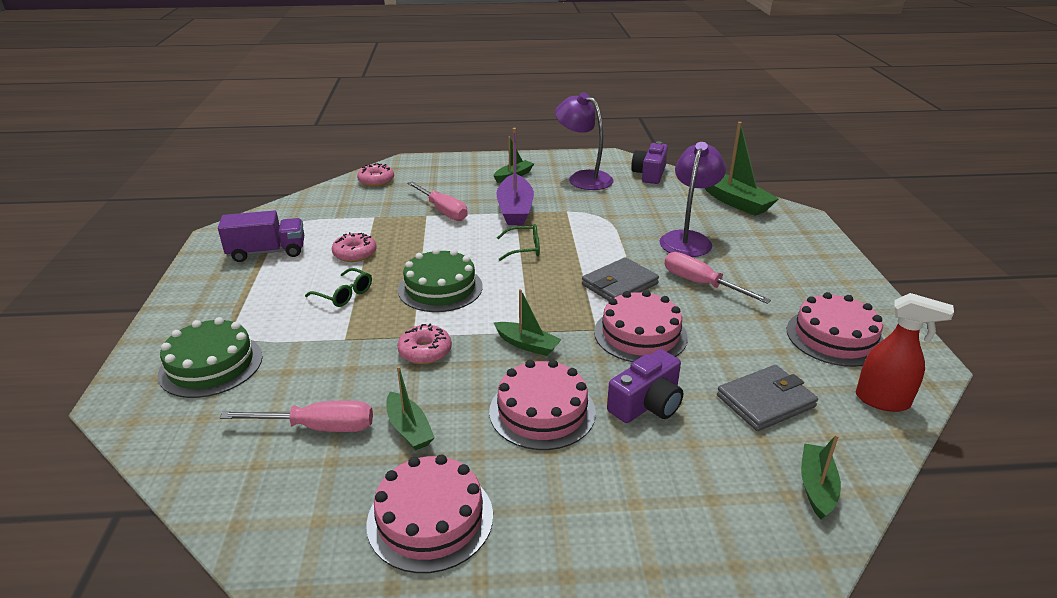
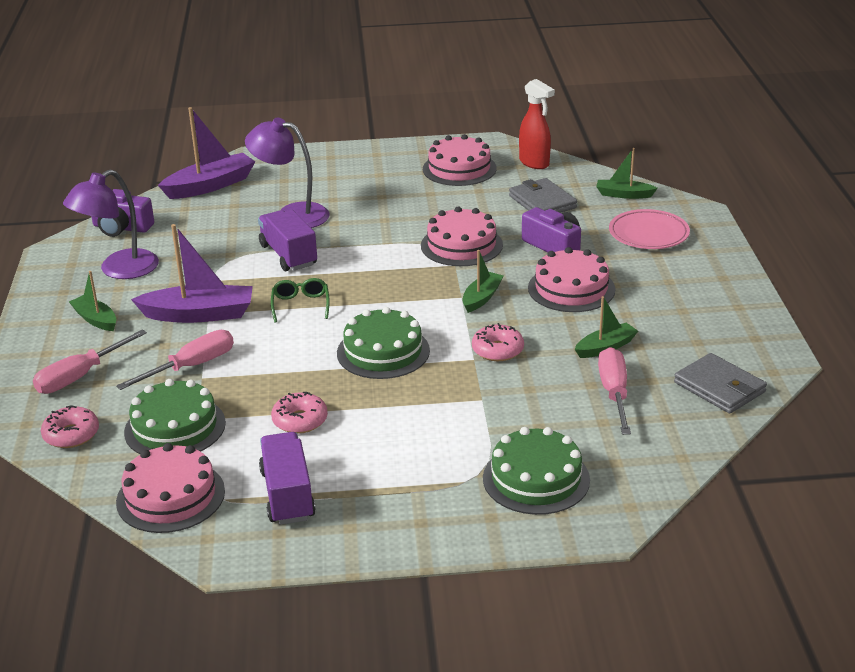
camera: 90 degrees left, 0 degrees up
green glasses [305,268,372,307] -> none
pink cake [366,454,493,573] -> pink cake moved to [116,443,225,533]
grey wallet [582,257,659,301] -> grey wallet moved to [674,353,767,413]
pink screwdriver [664,252,771,304] -> pink screwdriver moved to [33,330,147,394]
green boat [705,122,779,216] -> purple boat [158,107,255,199]
red spray bottle [856,293,954,412] -> red spray bottle turned 120 degrees clockwise [519,79,555,169]
none -> green cake [124,379,226,454]
none -> purple truck [258,210,317,271]
none -> pink plate [609,209,690,249]

